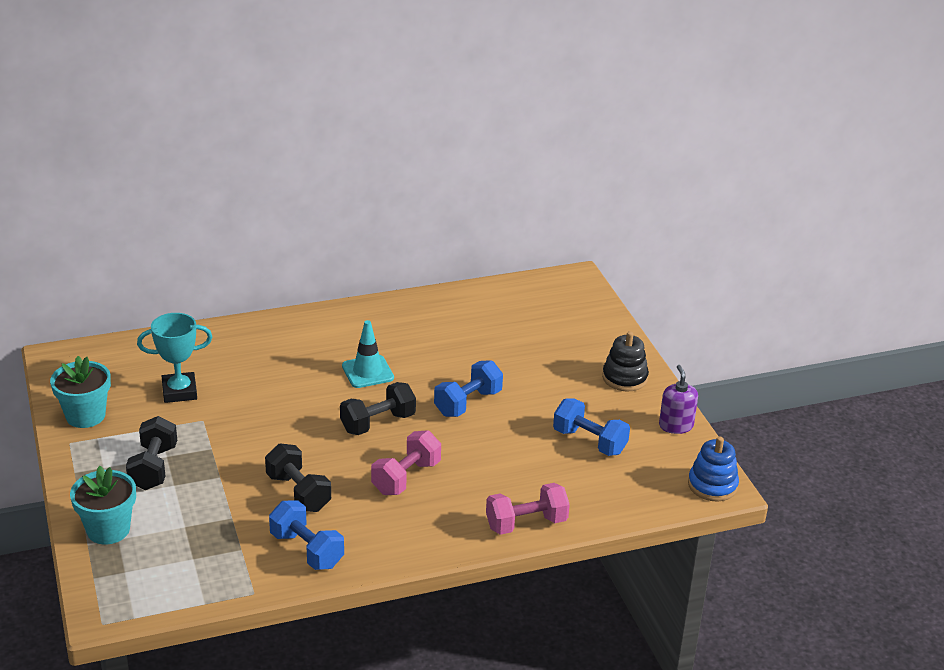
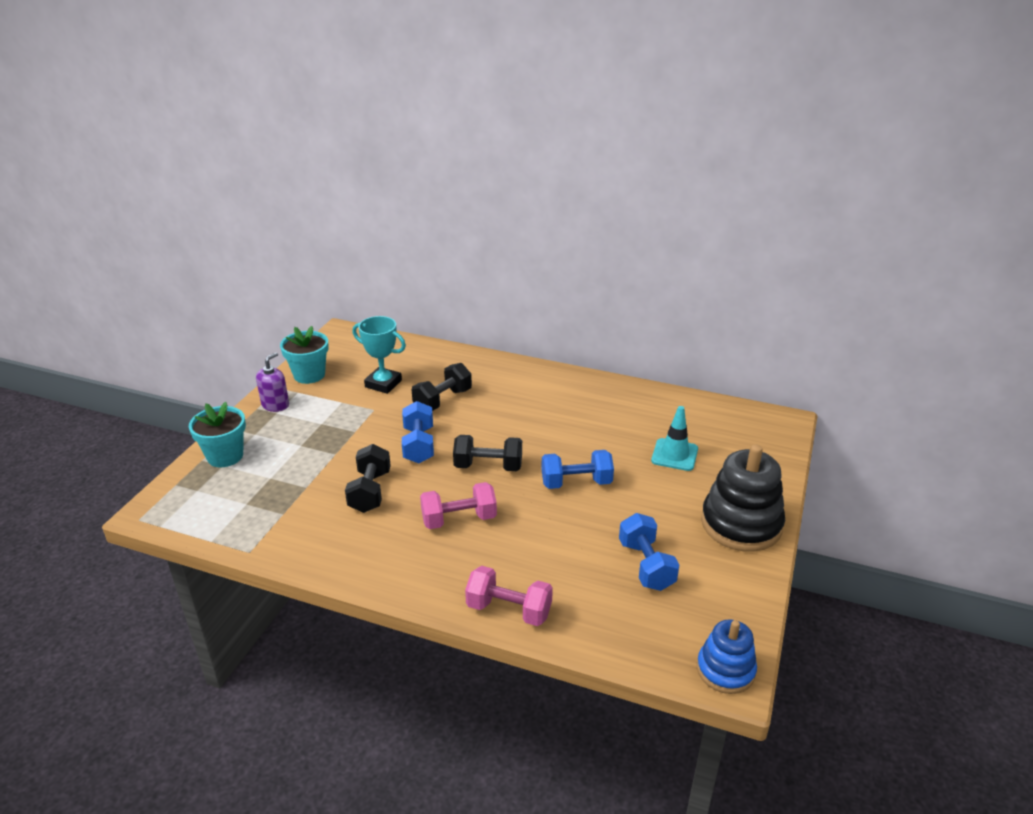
camera: 40 degrees right, 0 degrees up
black dumbbell [126,416,177,490] -> black dumbbell moved to [412,363,472,411]
blue dumbbell [269,501,344,570] -> blue dumbbell moved to [402,401,434,463]
turquoise traffic cone [342,320,394,388] -> turquoise traffic cone moved to [651,406,698,471]
black stacking toy [602,331,649,391] -> black stacking toy [701,444,785,552], size x1.66
purple soap dispenser [659,365,698,434] -> purple soap dispenser moved to [256,352,289,412]

